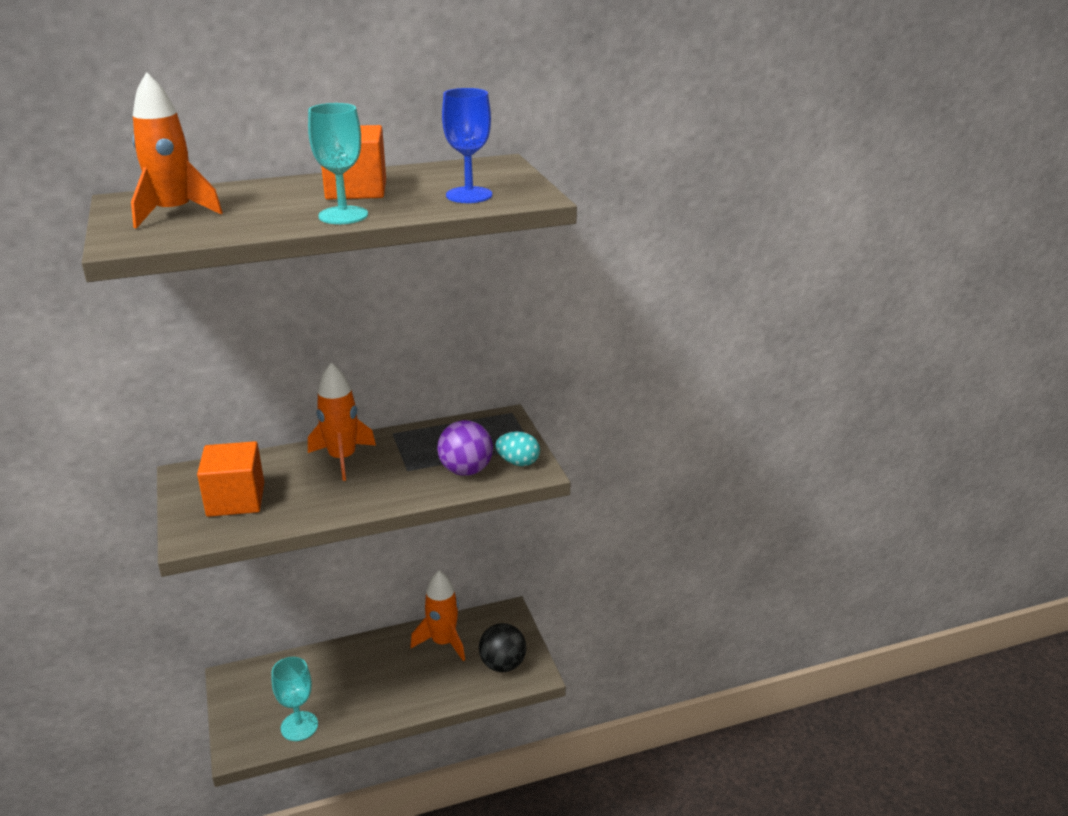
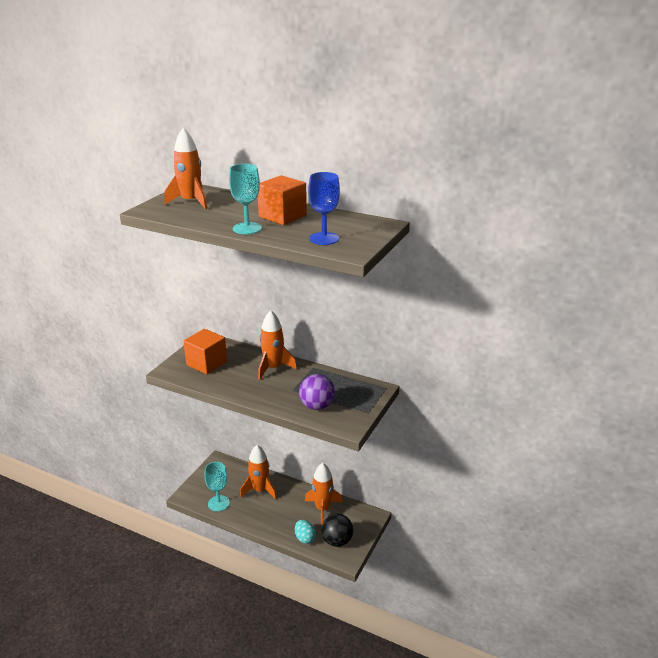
camera: 45 degrees right, 0 degrees up
turquoise egg [495,432,540,466] -> turquoise egg moved to [295,520,316,544]
none -> orange rocket [240,445,277,499]

